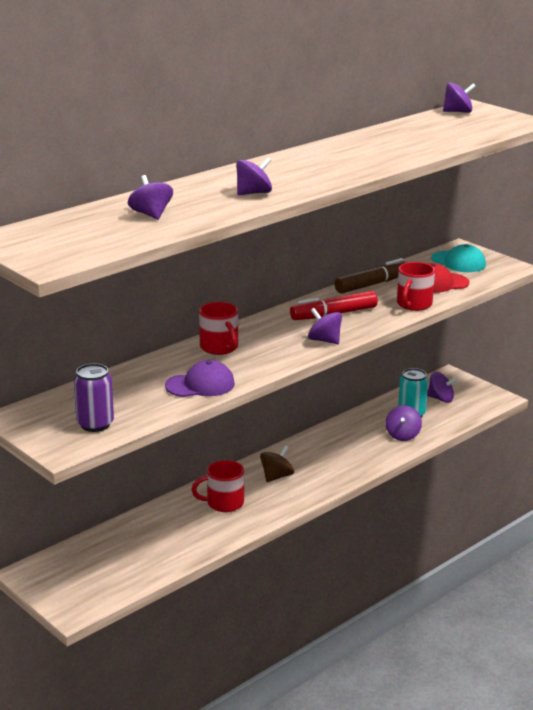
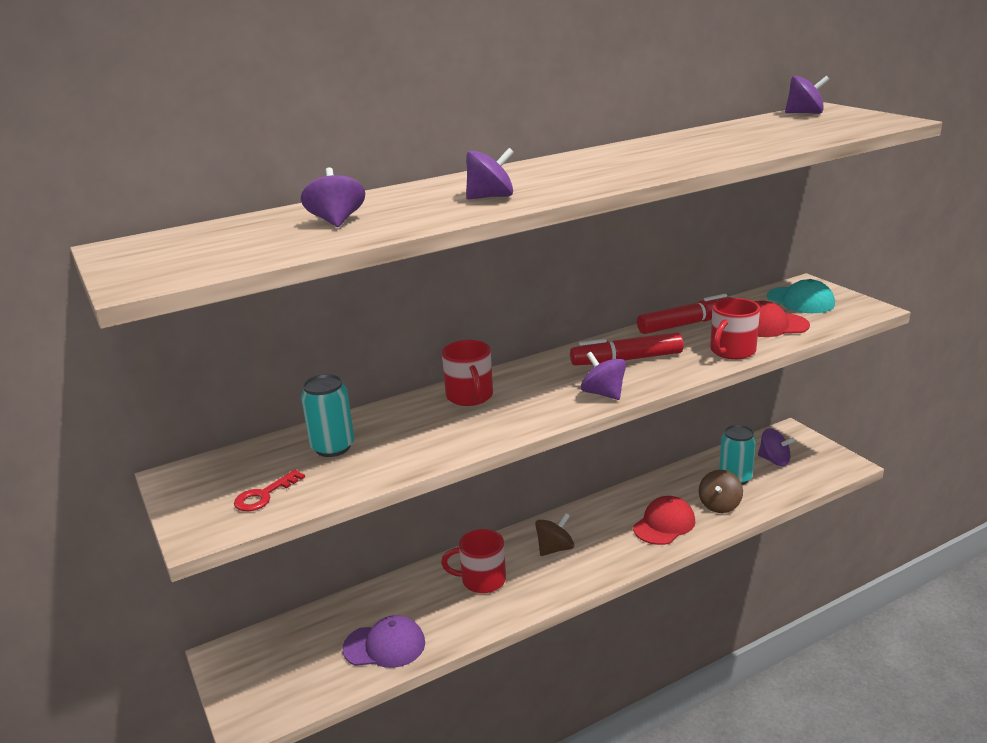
camera: 15 degrees right, 0 degrees up
purple can [74,363,114,432] -> red key [234,469,305,511]
purple cap [165,360,235,397] -> purple cap moved to [343,615,425,668]
brown marker [334,258,408,294] -> red marker [637,294,731,334]
purple spinning top [385,405,422,441] -> brown spinning top [699,470,743,513]
none -> turquoise can [301,374,354,457]
none -> red cap [633,496,695,545]

